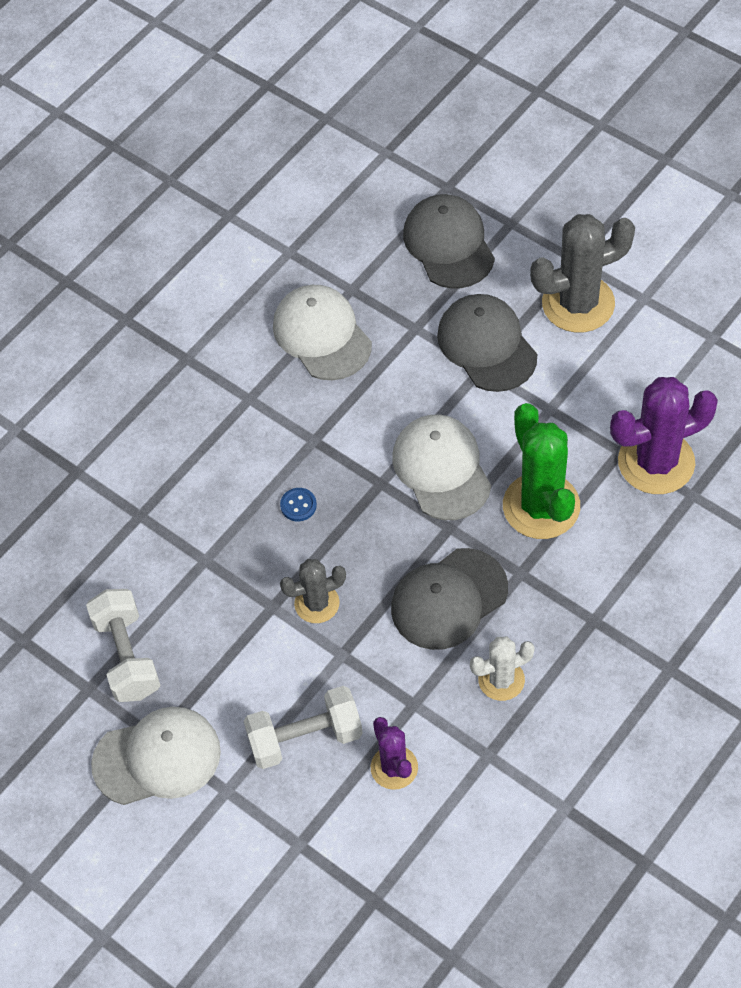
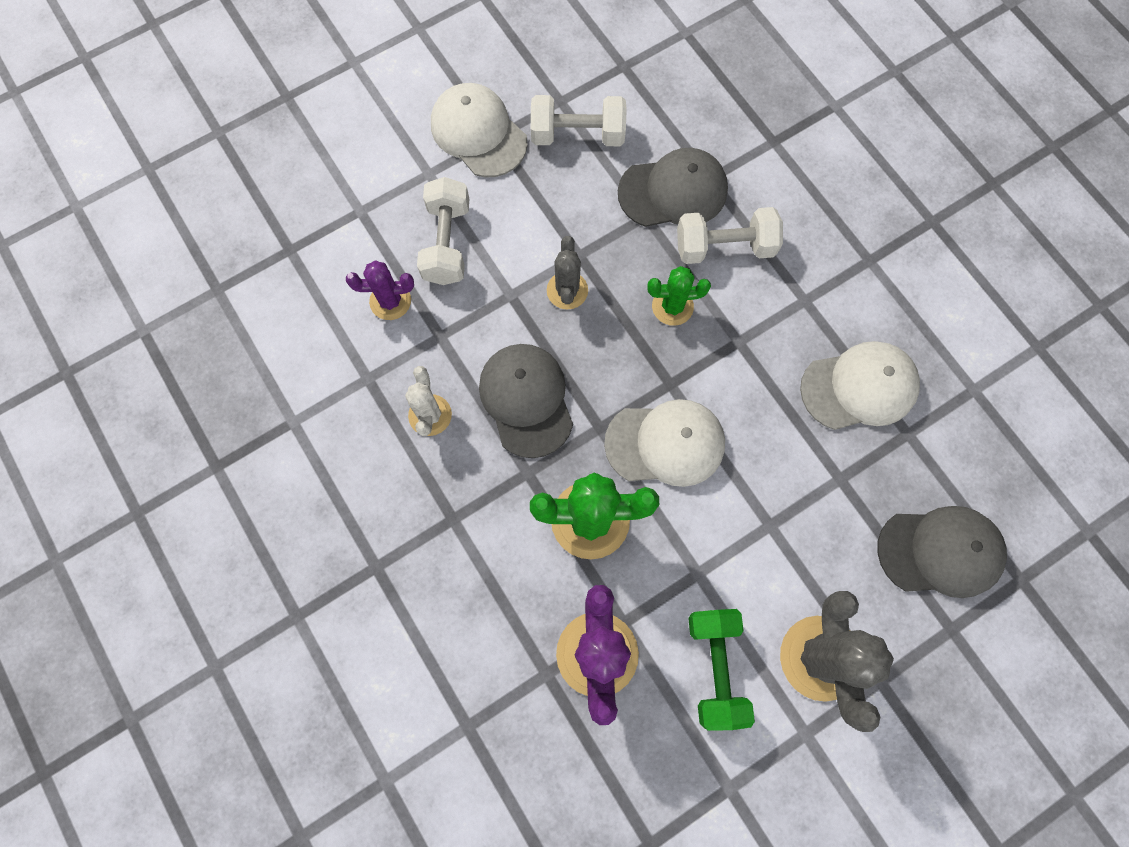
camera: 105 degrees right, 15 degrees up
white cap [91,707,221,805] -> white cap turned 135 degrees clockwise [431,83,528,177]
blue button [280,488,317,521] -> green cactus [647,266,711,326]
grey cap [437,294,537,392] -> grey cap moved to [618,148,728,227]
none -> white dumbbell [677,207,783,264]
none -> green dumbbell [688,609,755,731]

